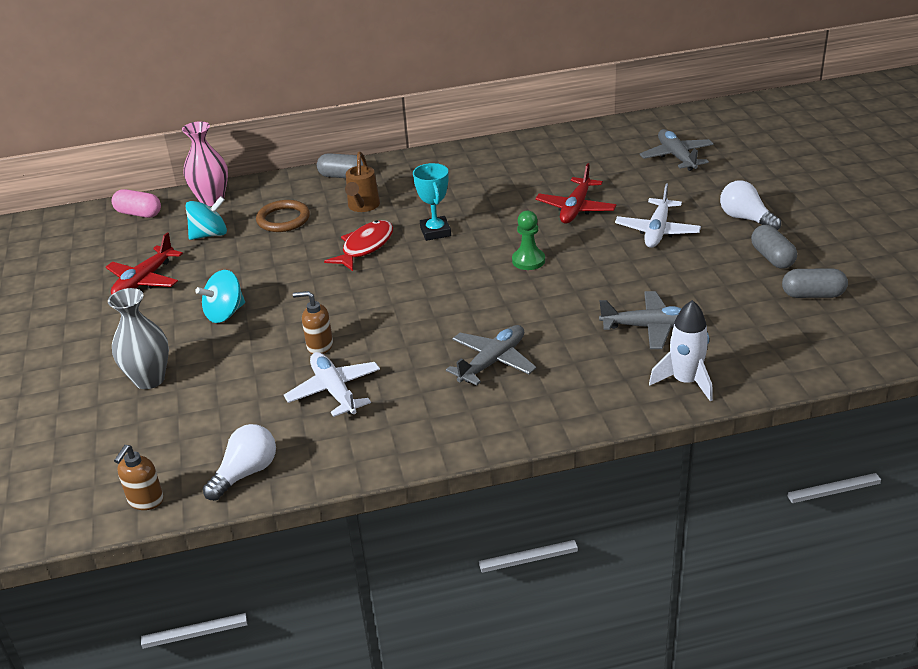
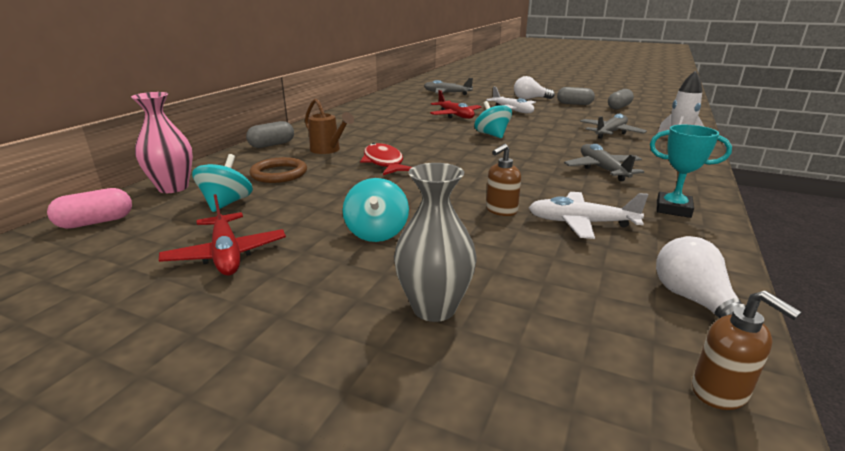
camera: 55 degrees left, 10 degrees down
turquoise trophy [413,163,451,241] -> turquoise trophy moved to [650,125,732,218]
green pawn [512,211,545,270] -> turquoise spinning top [474,101,512,138]

